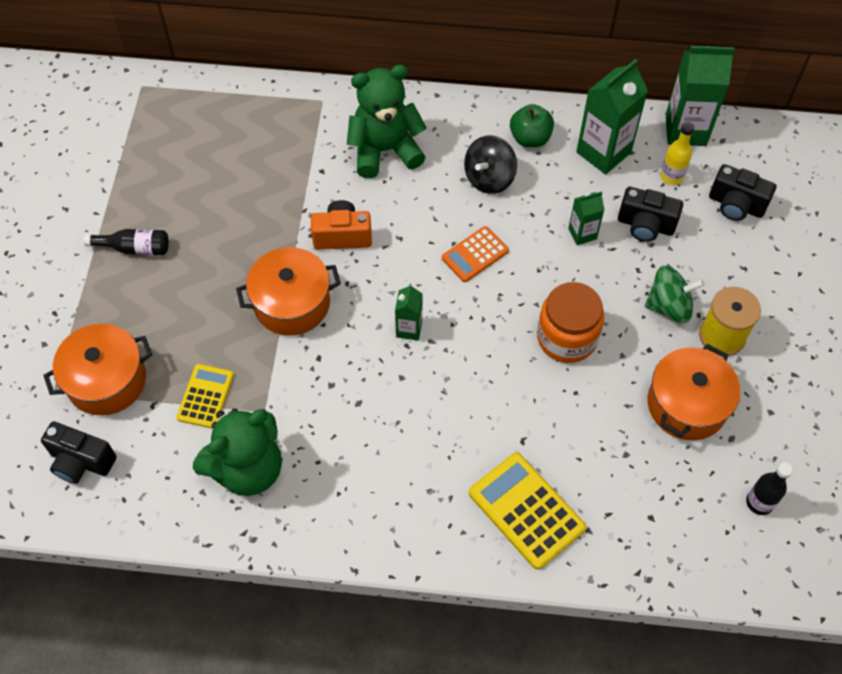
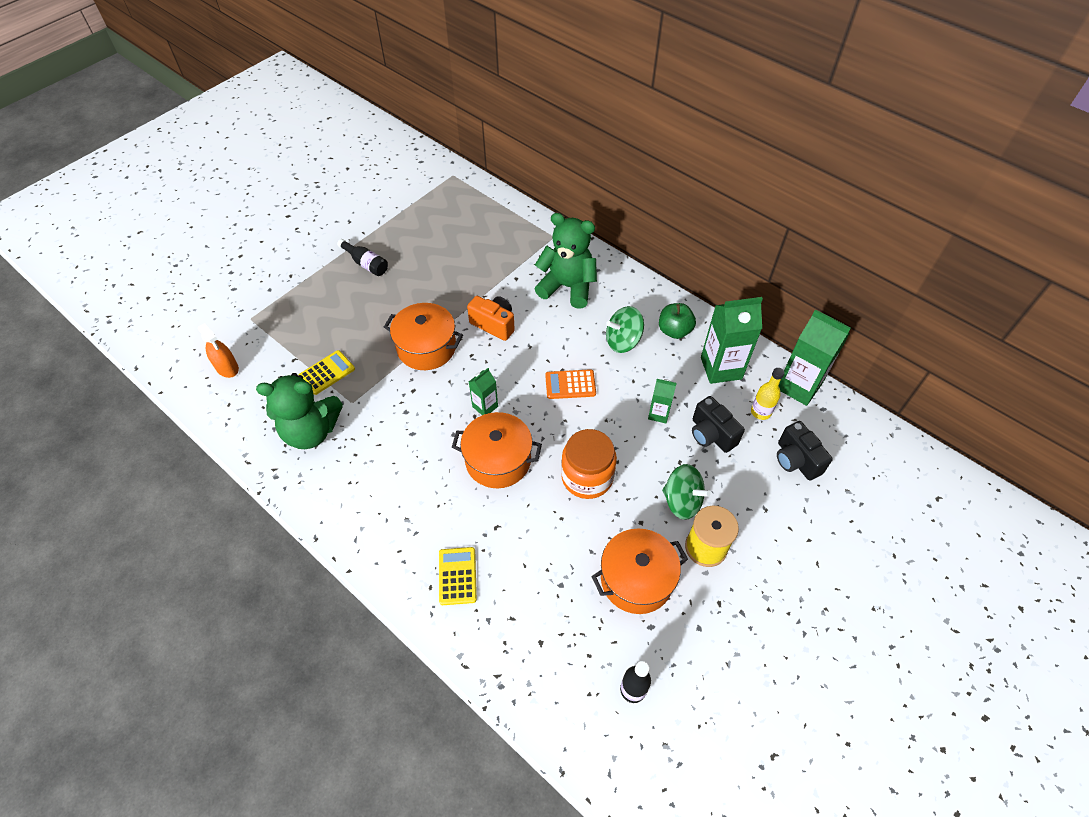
camera: 35 degrees right, 5 degrees down
black camera [41,421,117,484] -> orange spray bottle [198,323,239,378]
orange pot [43,324,153,415] -> orange pot moved to [452,412,542,488]
black spinning top [464,135,517,194] -> green spinning top [606,306,644,353]
yellow calculator [469,453,586,570] -> yellow calculator [439,547,477,605], size x0.63

